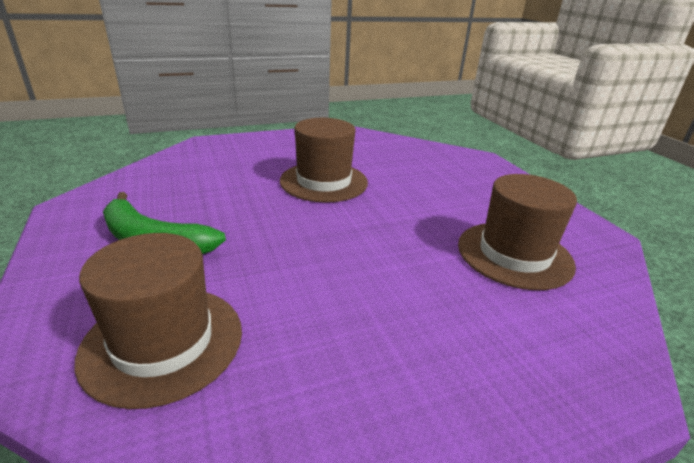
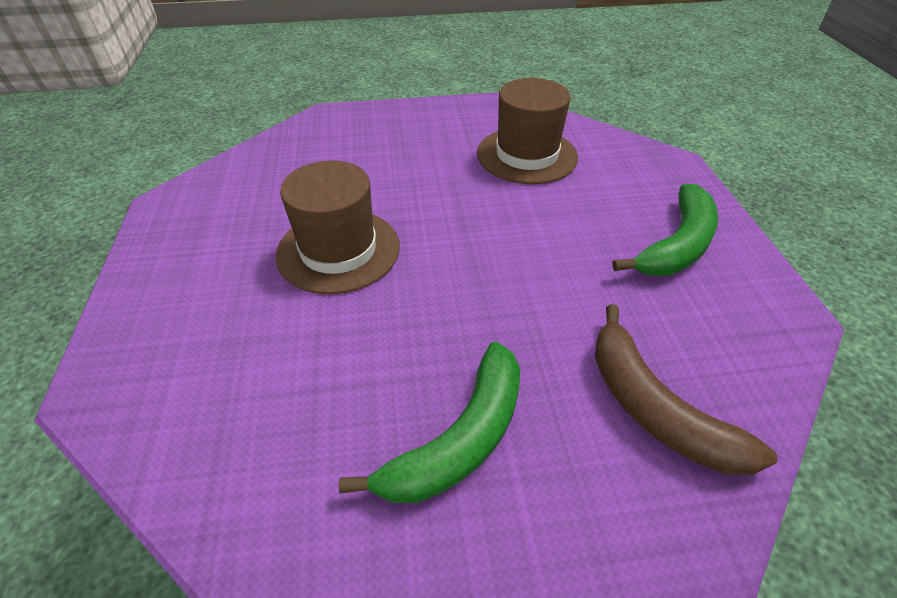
camera: 75 degrees left, 15 degrees up
brown hat [74,233,242,409] -> brown banana [594,304,778,475]
none -> green banana [612,184,718,276]

